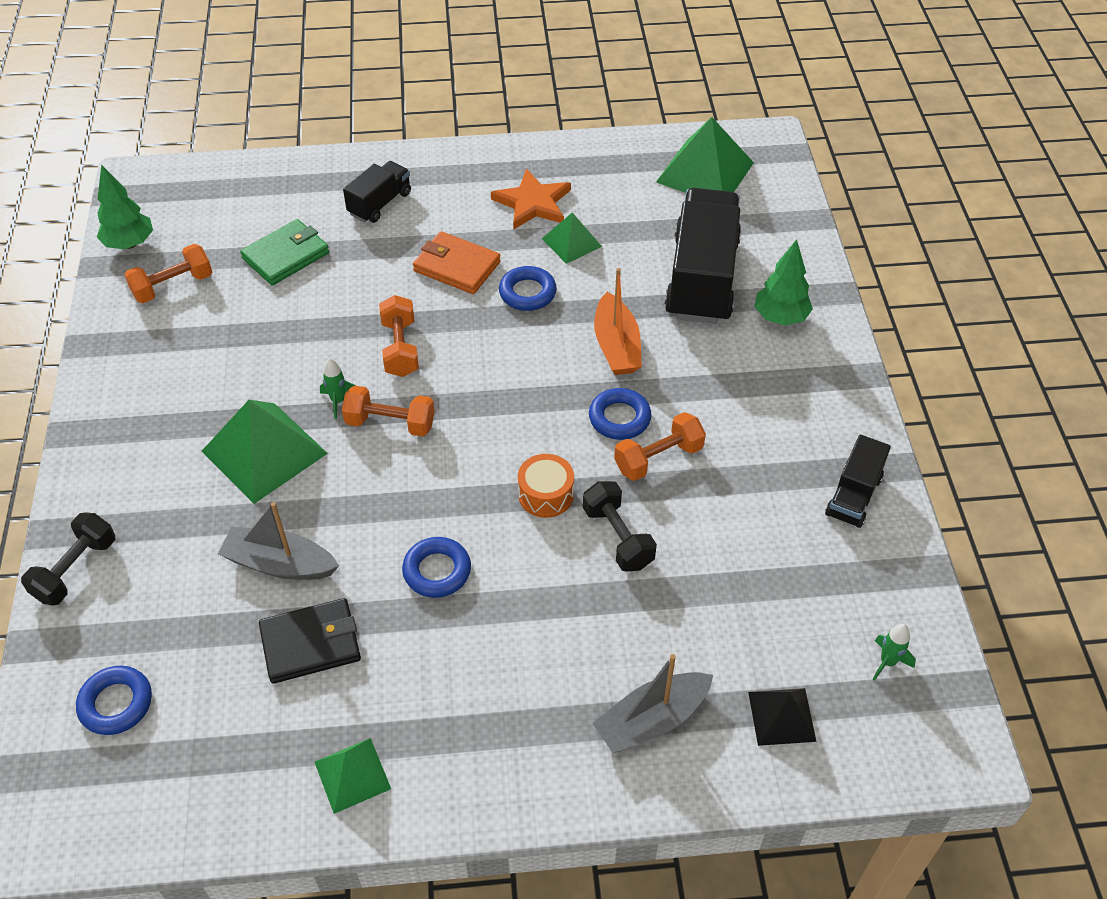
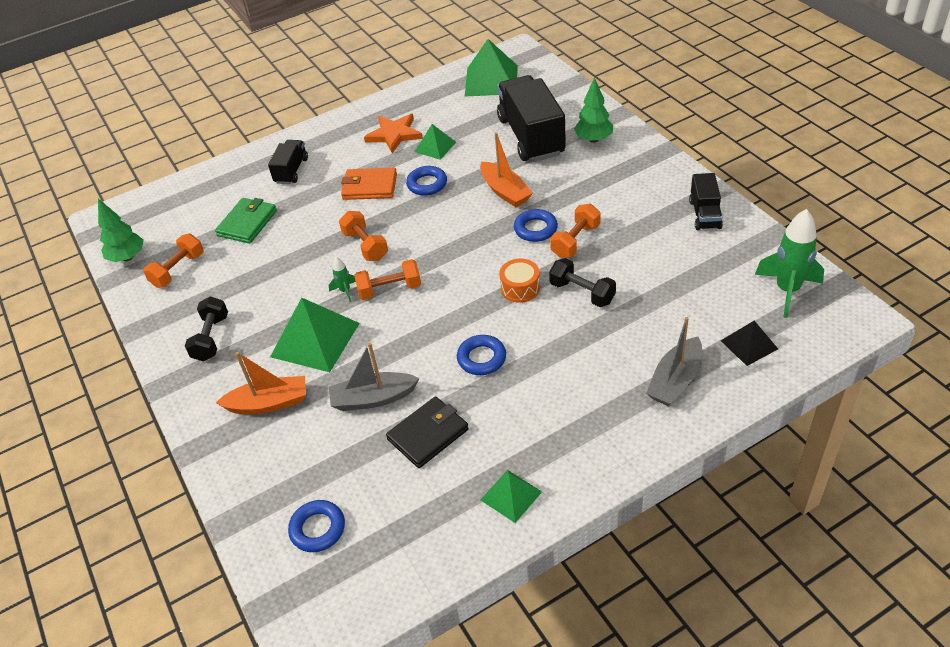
camera: 20 degrees left, 5 degrees down
black dumbbell [21,512,115,606] -> black dumbbell moved to [185,296,228,361]
green rocket [873,624,916,681] -> green rocket [755,209,824,318], size x2.13
none -> orange boat [216,352,306,414]

